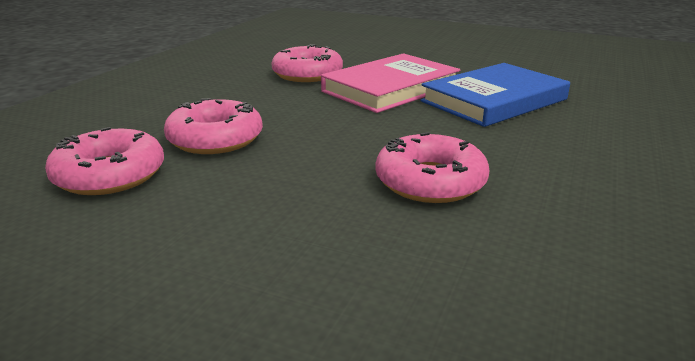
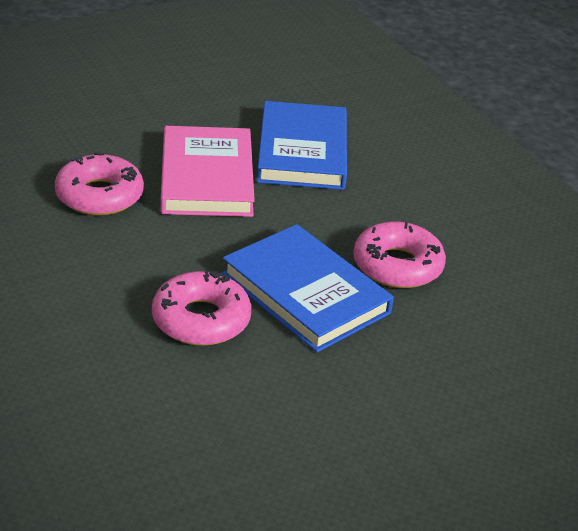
camera: 55 degrees left, 10 degrees up
pink donut [45,127,164,195] -> none
none -> blue book [222,224,394,352]

